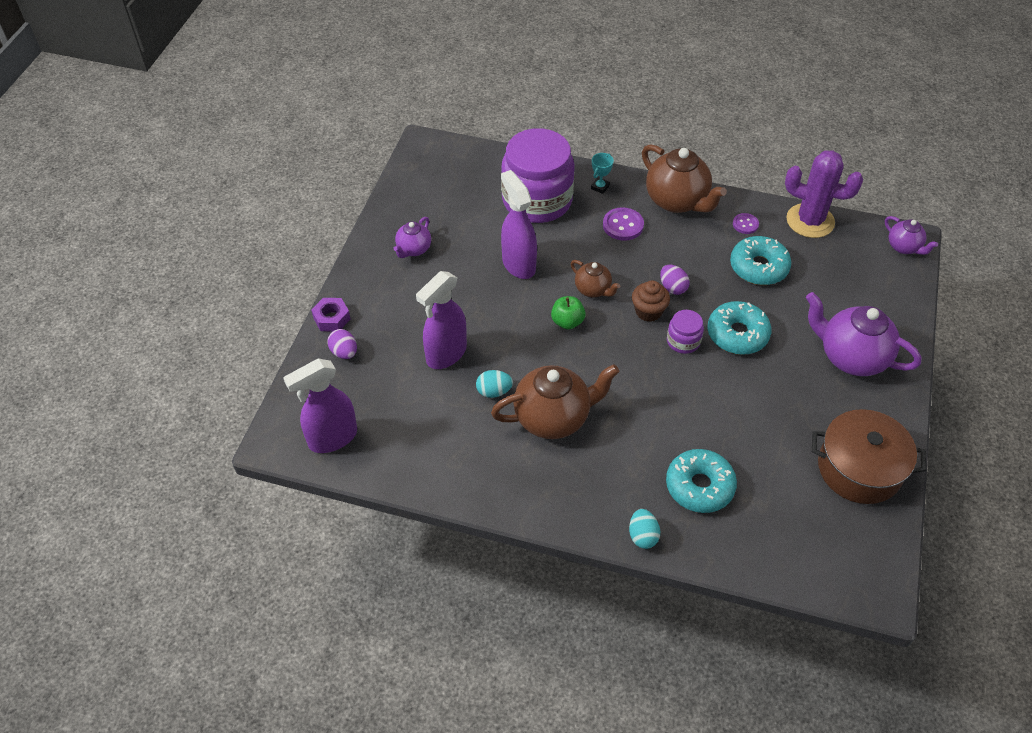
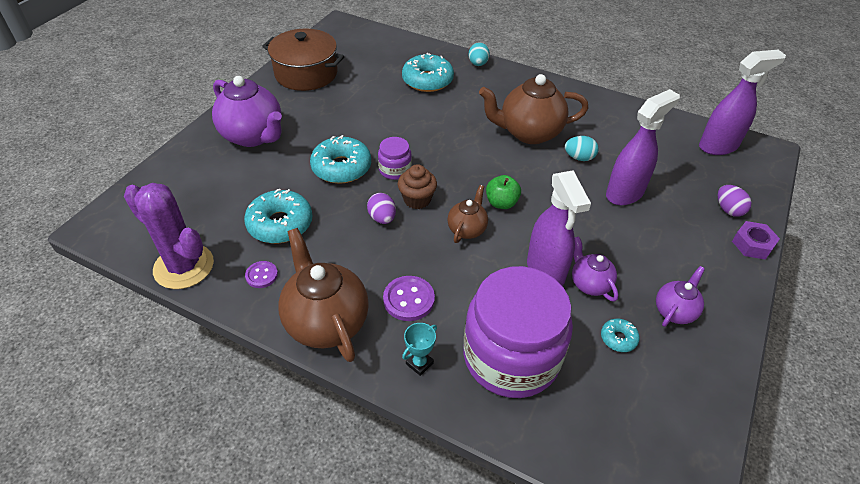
camera: 170 degrees left, 5 degrees down
brown teapot [571,260,620,297] -> brown teapot turned 60 degrees clockwise [448,185,488,243]
purple teapot [885,216,938,255] -> purple teapot moved to [572,236,618,302]
none -> turquoise donut [601,319,640,352]

